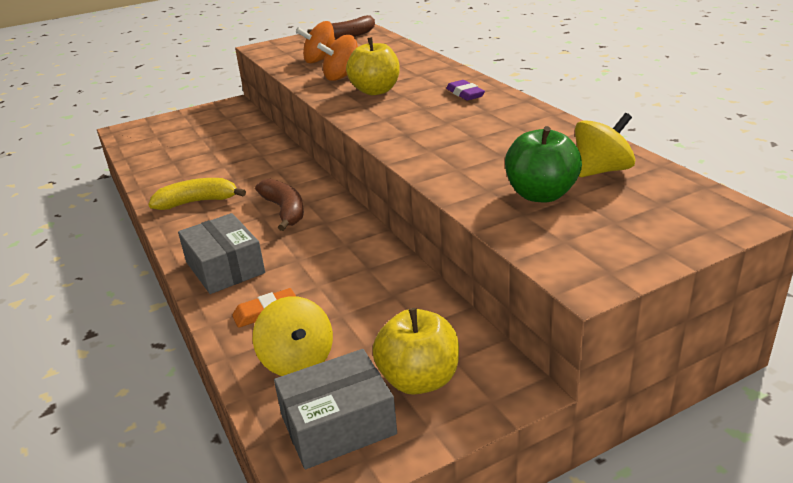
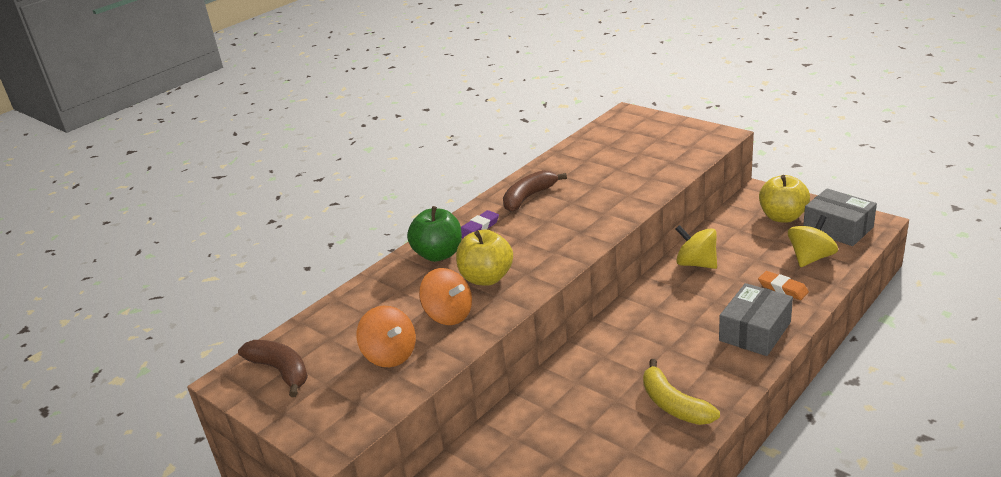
camera: 110 degrees left, 0 degrees up
brown banana [255,178,304,231] -> brown banana moved to [503,170,567,212]
green apple [505,126,582,202] -> green apple moved to [407,206,462,262]
yellow spinning top [575,113,636,177] -> yellow spinning top moved to [676,225,717,269]

